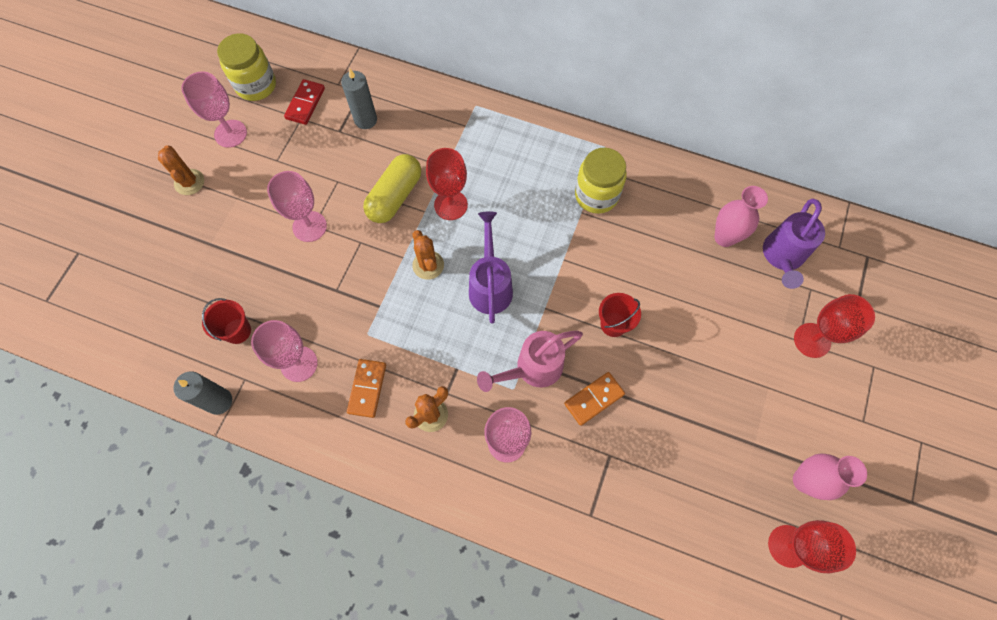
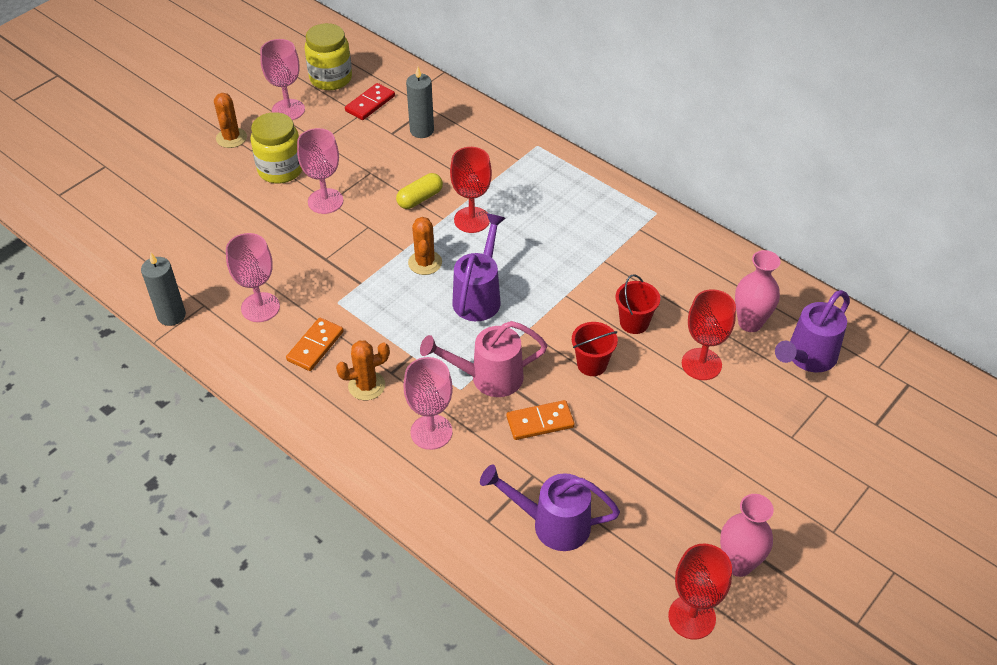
camera: 20 degrees right, 20 degrees down
red bucket [202,298,251,344] -> red bucket moved to [616,274,660,334]
yellow capsule [363,154,421,223] -> yellow capsule [396,173,443,209], size x0.64
yellow jar [575,148,627,214] -> yellow jar moved to [251,112,302,184]
red goblet [794,294,875,358] -> red goblet moved to [682,289,736,380]
none -> purple watering can [480,465,620,551]

